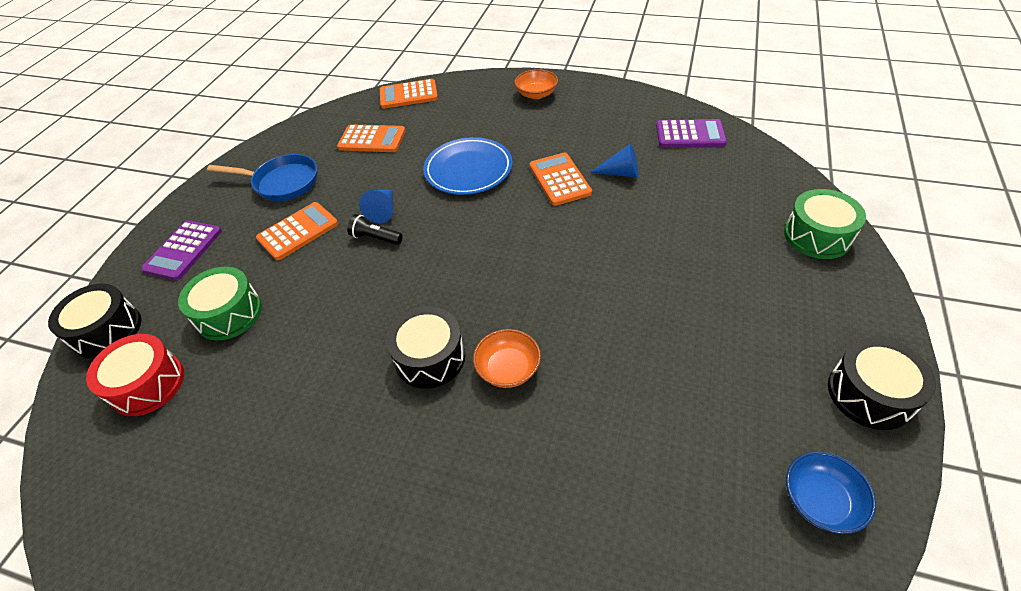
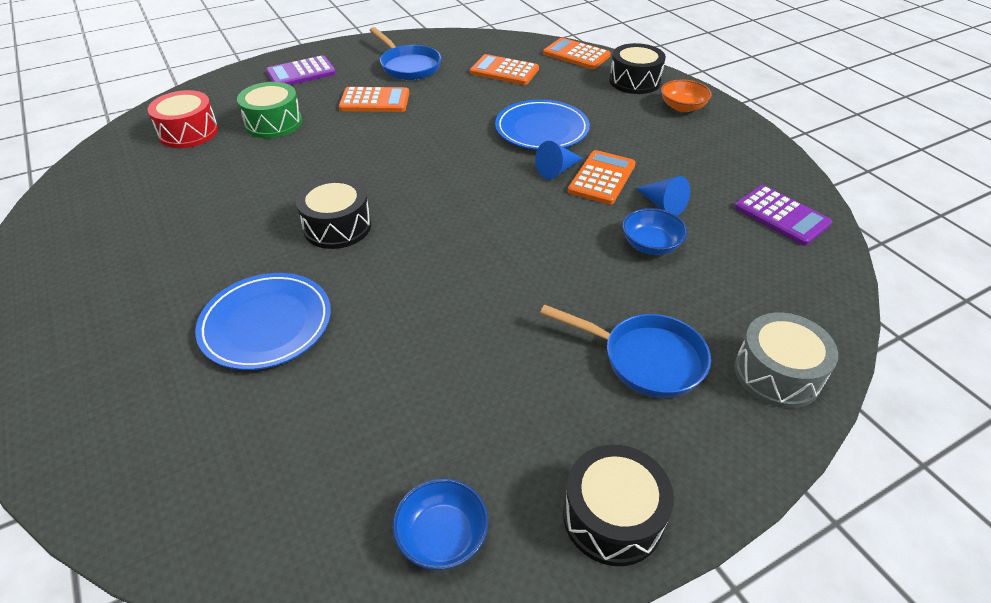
camera: 40 degrees right, 5 degrees down
black drum [48,283,141,358] -> black drum moved to [609,43,666,94]
orange calculator [337,124,406,152] -> orange calculator turned 150 degrees clockwise [470,54,539,85]
black flashlight [347,214,403,245] -> none
blue cone [359,190,394,223] -> blue cone moved to [535,141,583,179]
orange bowl [473,329,541,388] -> none
green drum [784,189,866,259] -> grey drum [734,312,838,408]
none -> blue plate [195,273,331,370]
none -> blue pan [540,304,711,398]
none -> blue bowl [622,208,688,255]

